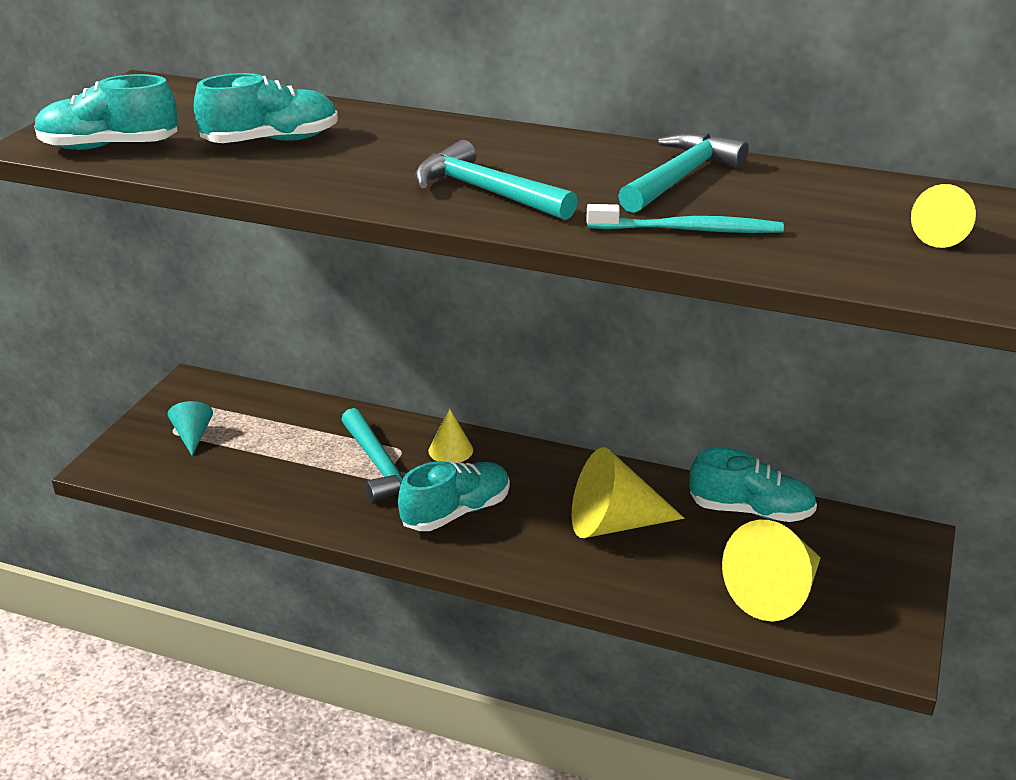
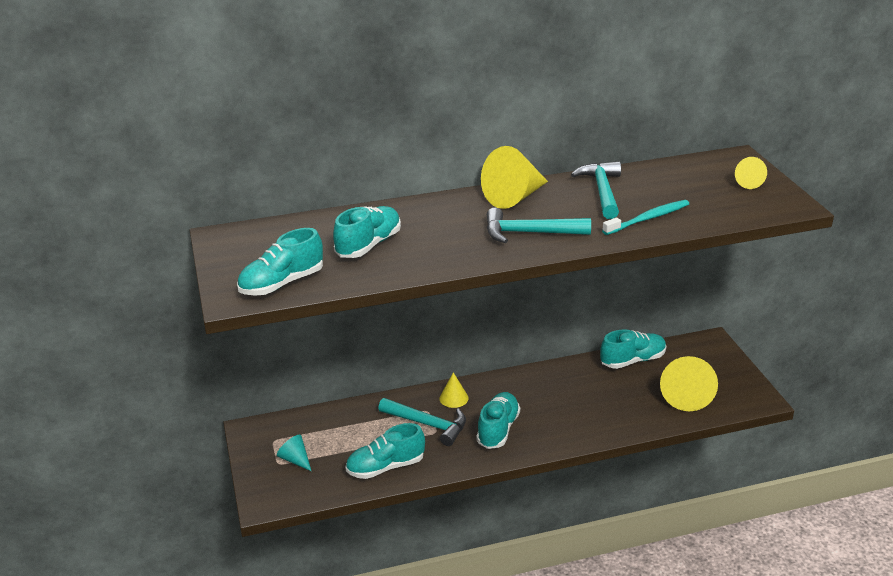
camera: 35 degrees left, 0 degrees up
yellow cone [572,447,684,538] -> yellow cone moved to [481,146,548,209]
none -> turquoise shoe [345,423,425,479]

